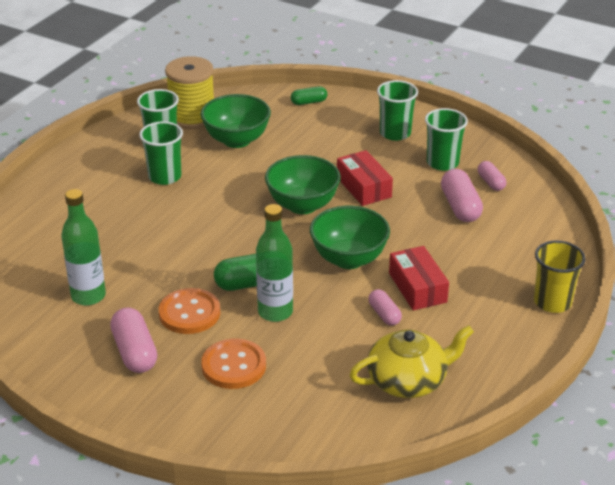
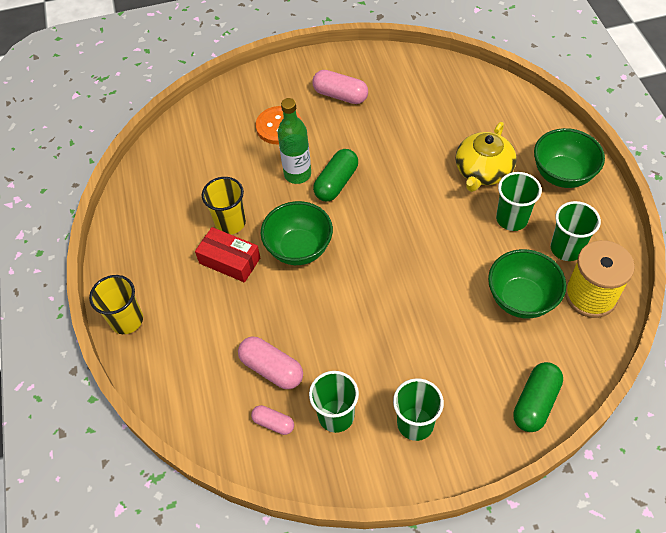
camera: 140 degrees right, 20 degrees up
green bottle [61,189,106,306] -> none
orange button [159,288,220,334] -> none
green bowl [265,155,341,214] -> green bowl moved to [534,128,605,188]
green capsule [291,86,327,105] -> green capsule [513,362,563,432], size x1.67
red box [337,150,393,206] -> none
yellow teapot [350,325,474,398] -> yellow teapot moved to [456,122,516,192]
pink capsule [368,289,402,326] -> yellow cup [202,177,246,234]

